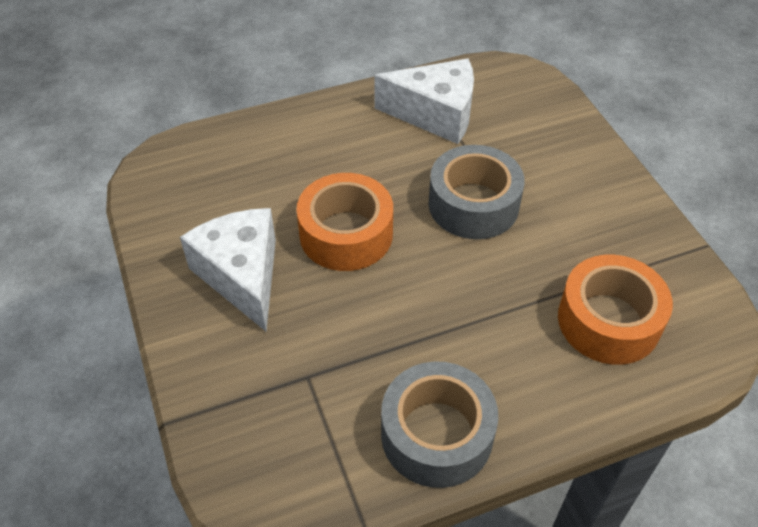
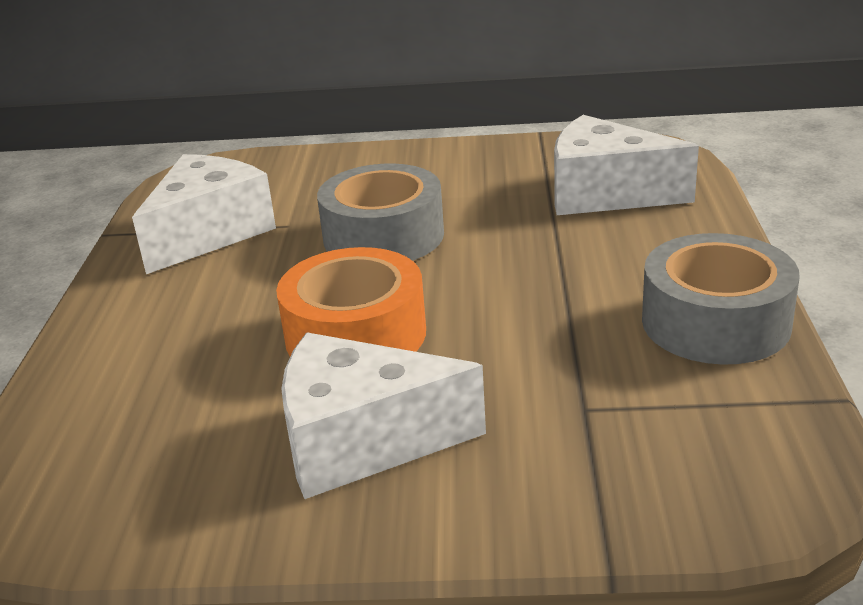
camera: 65 degrees left, 20 degrees down
orange tape [558,255,673,365] -> white cheese [554,115,699,215]

